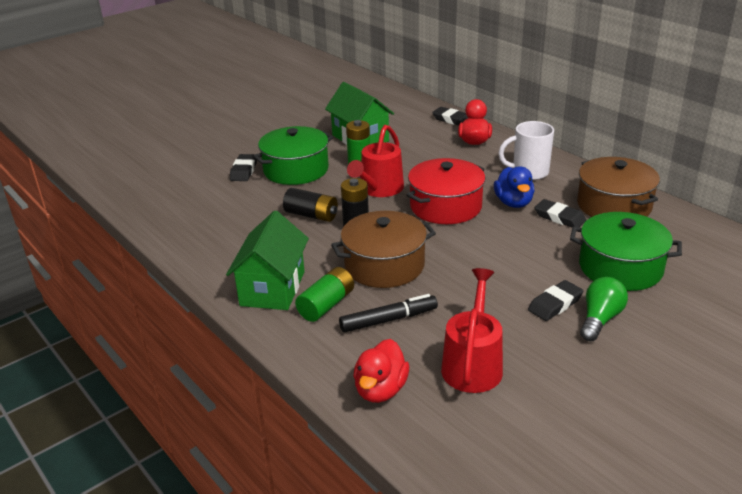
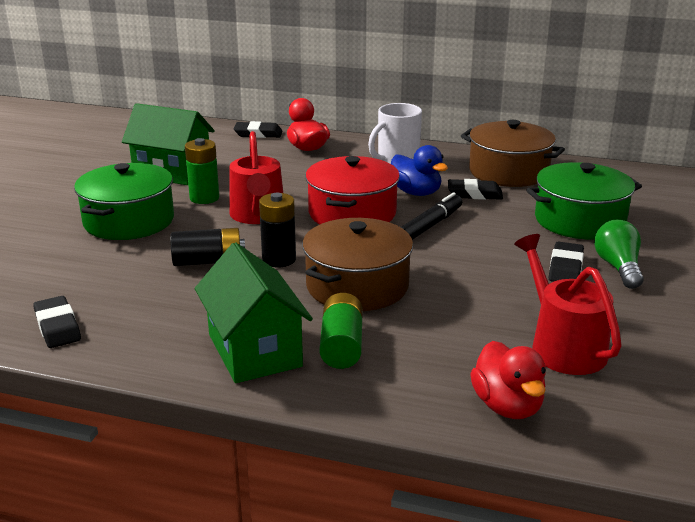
camera: 35 degrees left, 5 degrees down
black eraser [230,154,257,181] -> black eraser moved to [33,296,81,348]
black marker [339,294,438,332] -> black marker moved to [402,192,462,240]

